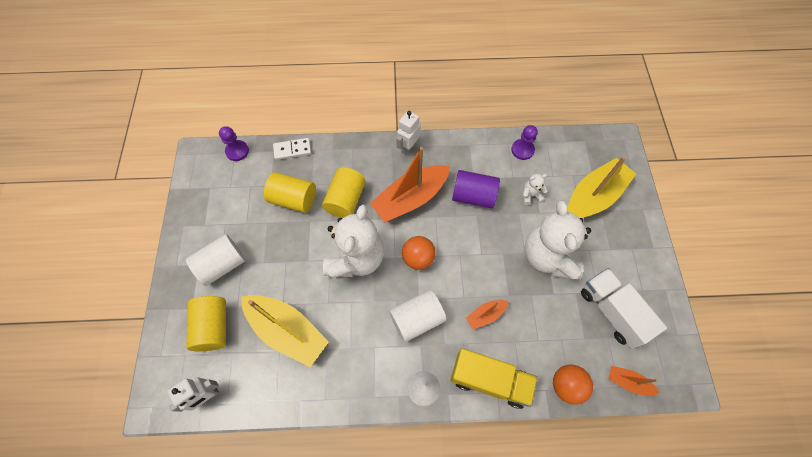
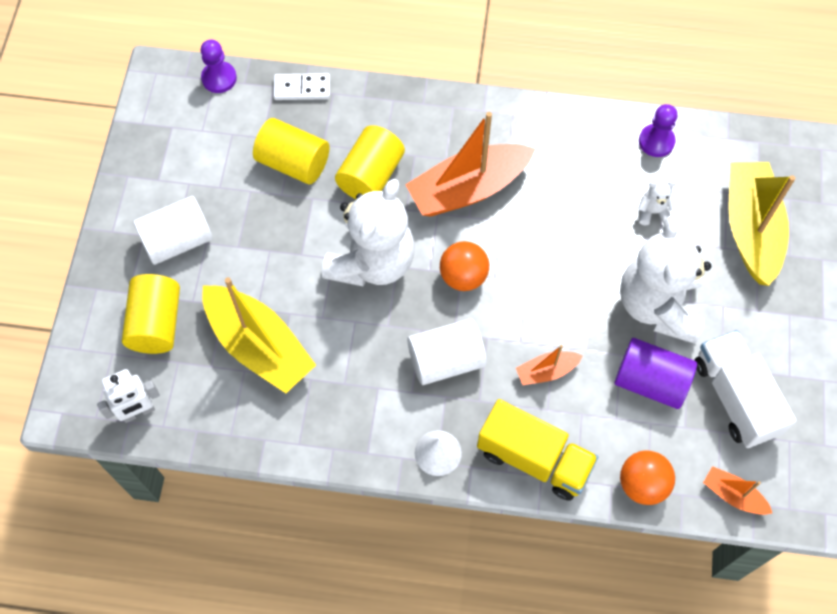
camera: 10 degrees right, 0 degrees up
white robot [396,111,421,156] -> none
purple cylinder [452,170,500,208] -> purple cylinder moved to [615,338,697,409]
yellow boat [568,156,636,218] -> yellow boat turned 60 degrees counterclockwise [728,162,795,286]

